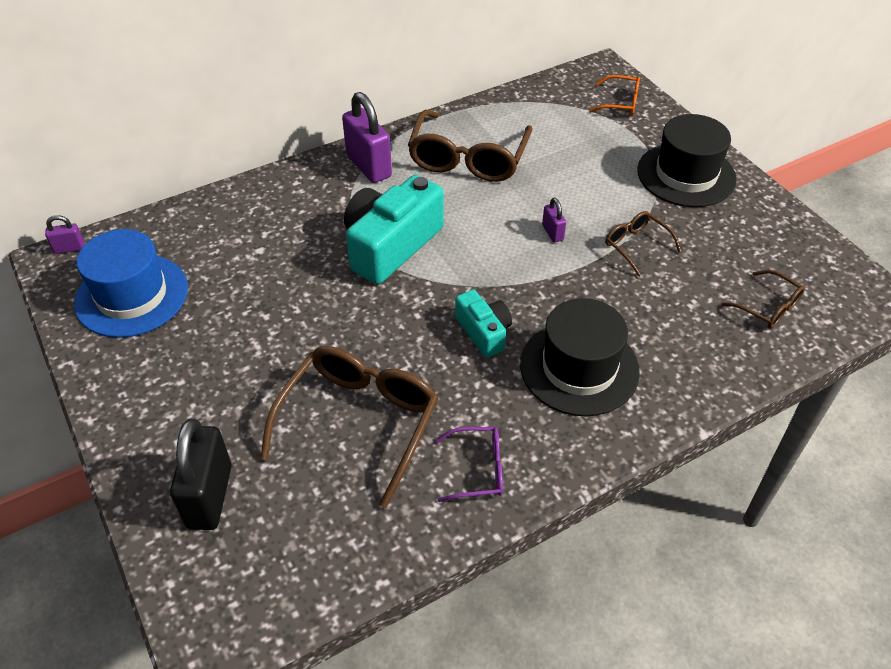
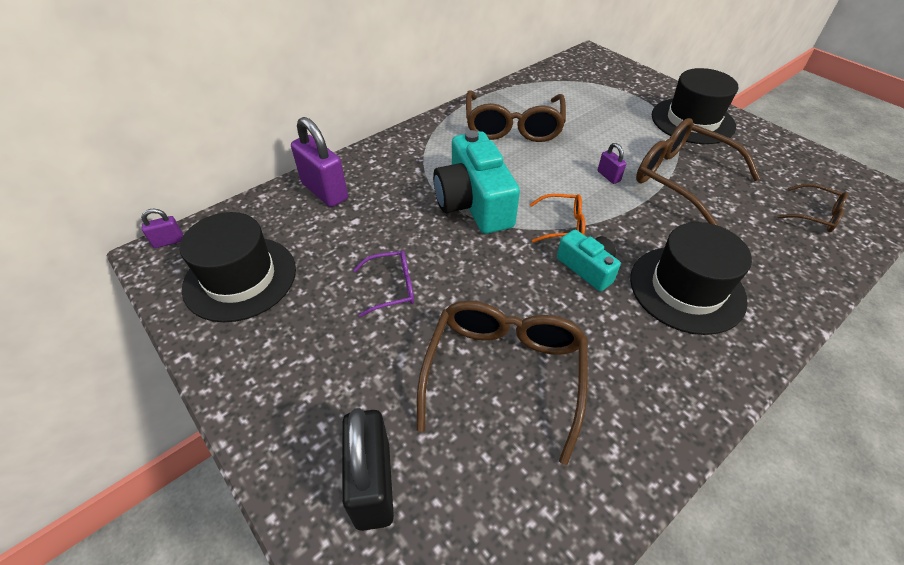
camera: 10 degrees left, 0 degrees up
blue hat [74,229,188,338] -> black hat [180,212,296,322]
purple padlock [342,92,392,183] -> purple padlock moved to [291,117,348,207]
turquoise camera [344,175,444,284] -> turquoise camera turned 45 degrees counterclockwise [433,130,520,234]
purple glasses [435,427,503,502] -> purple glasses moved to [353,251,414,317]
orange glasses [589,75,640,115] -> orange glasses moved to [530,194,585,242]
brown glasses [605,211,682,277] -> brown glasses [636,118,761,226], size x1.96

